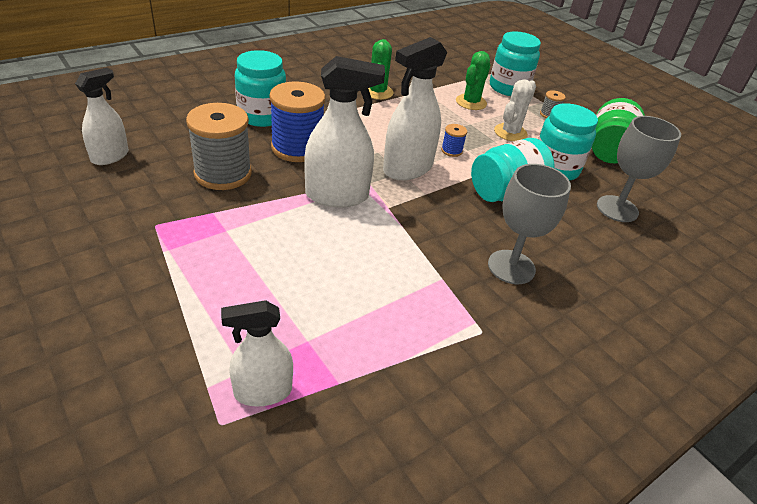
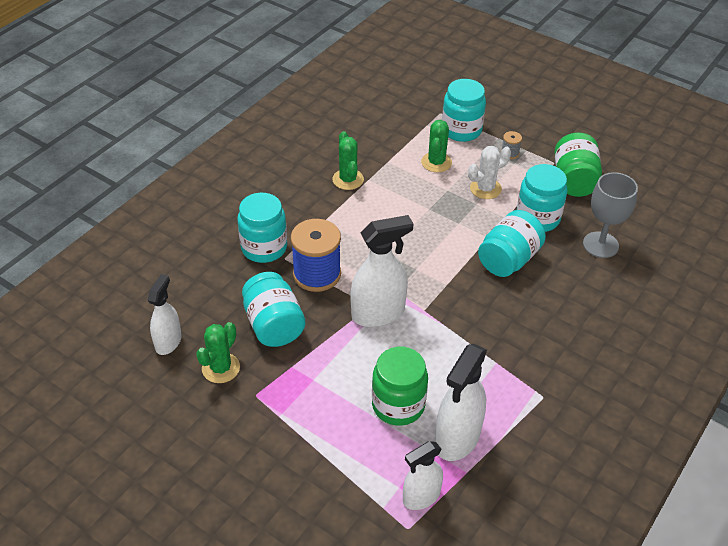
camera: 15 degrees left, 5 degrees up
grey spool [186,103,252,190] -> turquoise jar [242,272,306,347]
white spray bottle [383,37,447,180] -> white spray bottle moved to [435,344,487,461]
blue spool [441,124,467,157] -> none
grey goblet [488,164,571,284] -> none
white cactus [494,79,536,141] -> white cactus turned 45 degrees clockwise [468,146,511,199]
none -> green cactus [196,322,240,383]
none -> green jar [372,347,428,426]

